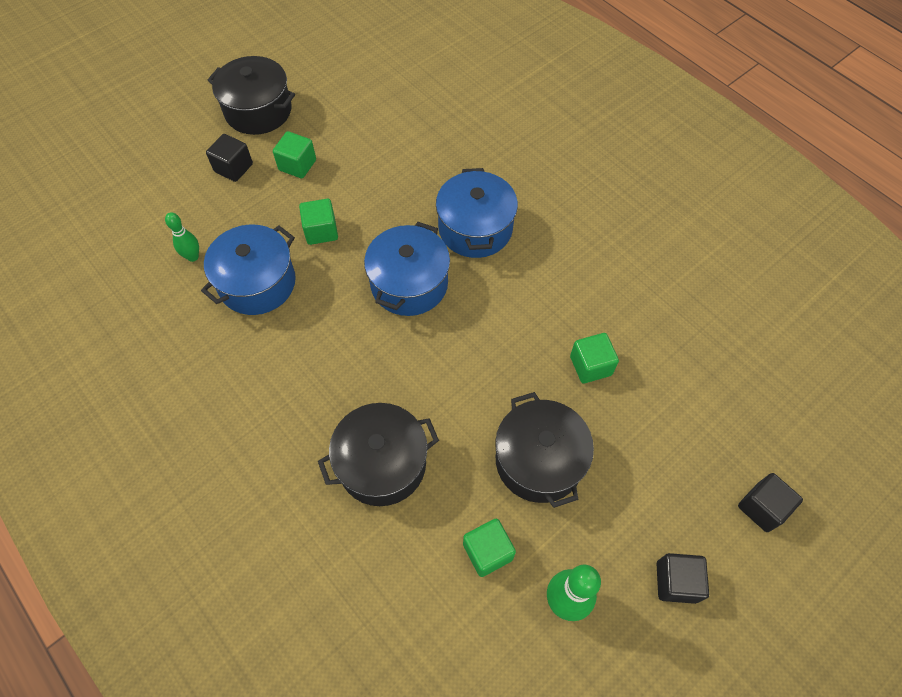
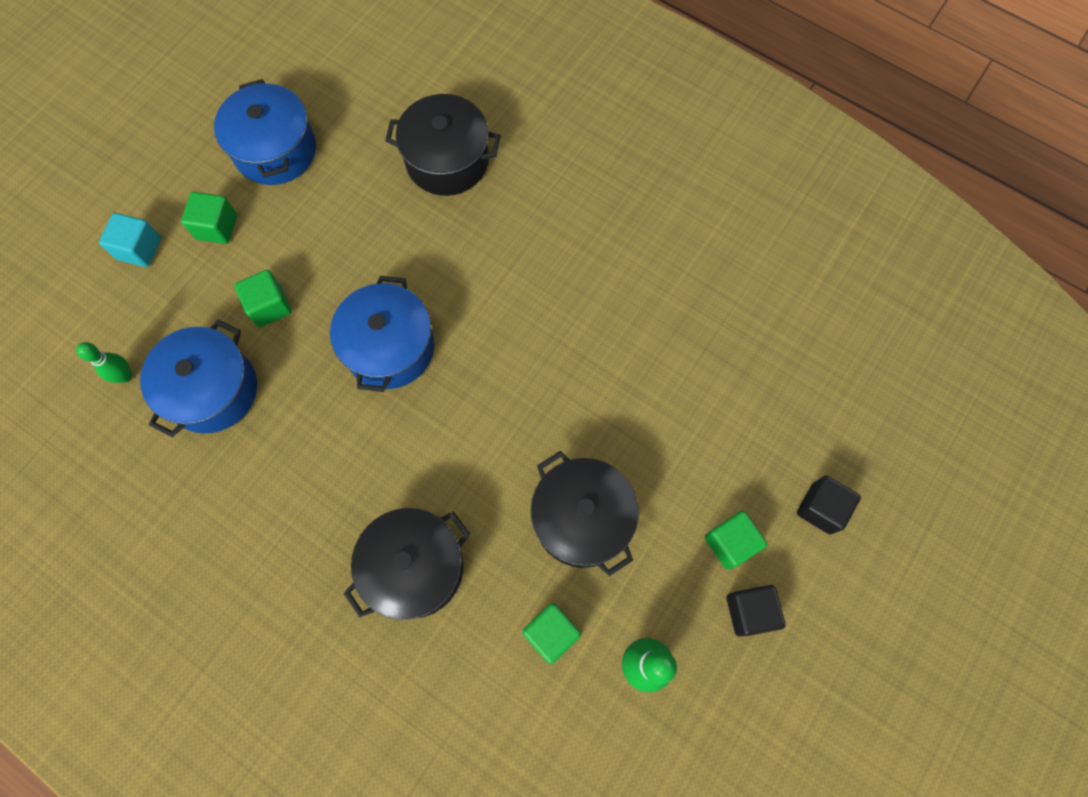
camera: 15 degrees left, 10 degrees up
black cube [206,134,253,182] -> turquoise cube [99,213,161,267]
black pot [207,56,295,135] -> black pot moved to [385,94,501,196]
blue pot [436,168,518,258] -> blue pot moved to [214,79,316,185]
green cube [570,333,619,384] -> green cube moved to [705,511,767,570]

